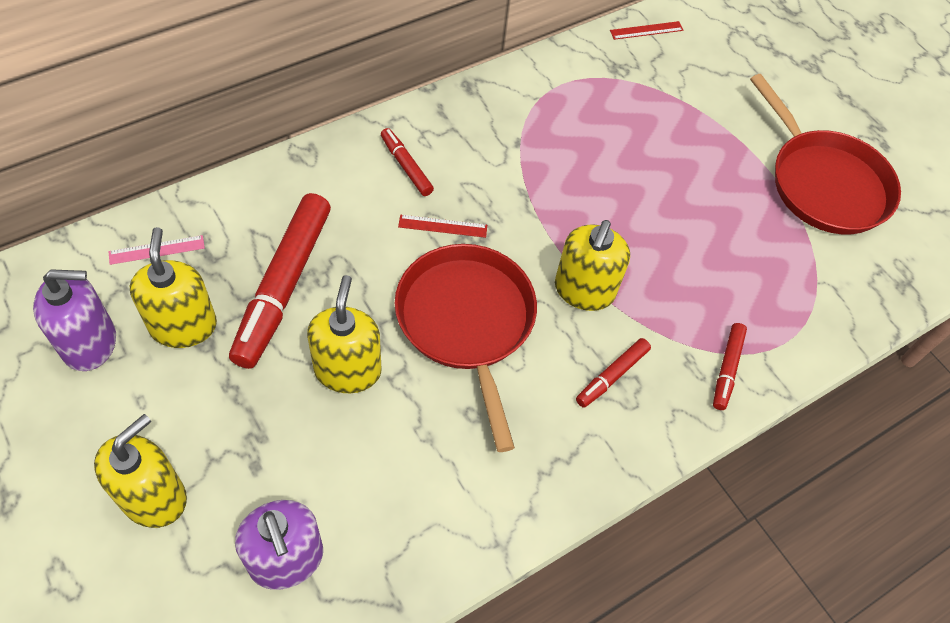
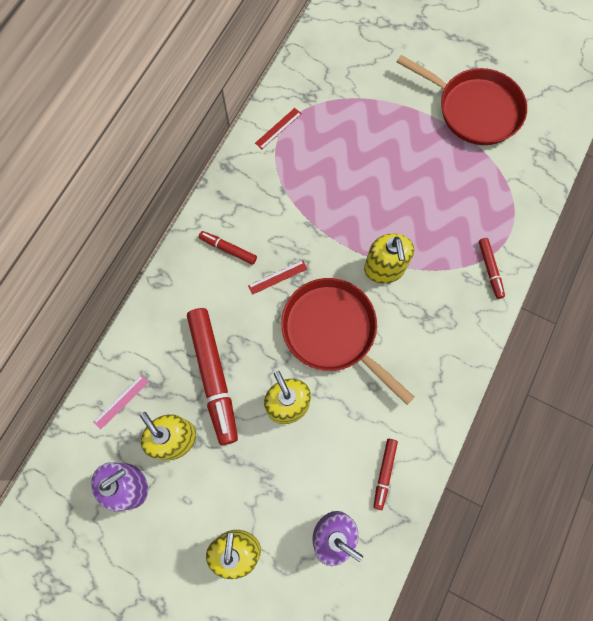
camera: 25 degrees left, 15 degrees up
red marker [576,338,651,408] -> red marker moved to [374,439,398,510]
red ruler [610,21,683,40] -> red ruler moved to [255,108,302,149]

